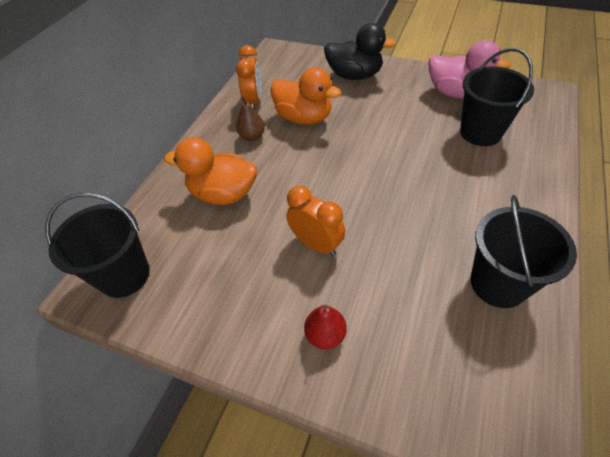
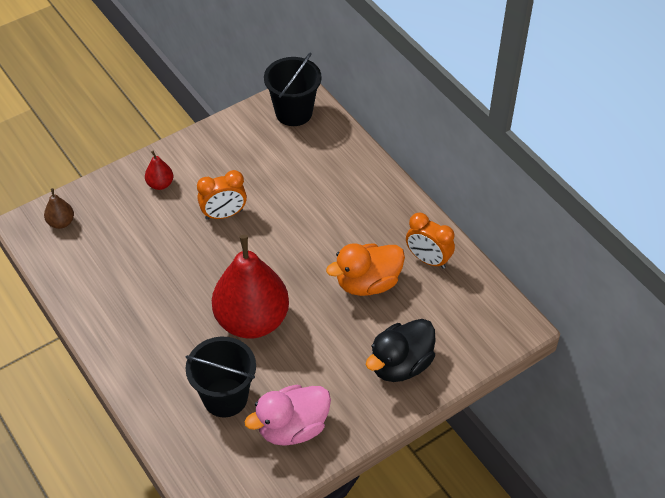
camera: 120 degrees right, 0 degrees up
orange duck [164,137,257,205] -> none
brown pear [236,96,265,141] -> brown pear moved to [44,188,74,229]
black bucket [471,195,577,308] -> none
none -> red pear [212,235,289,339]

